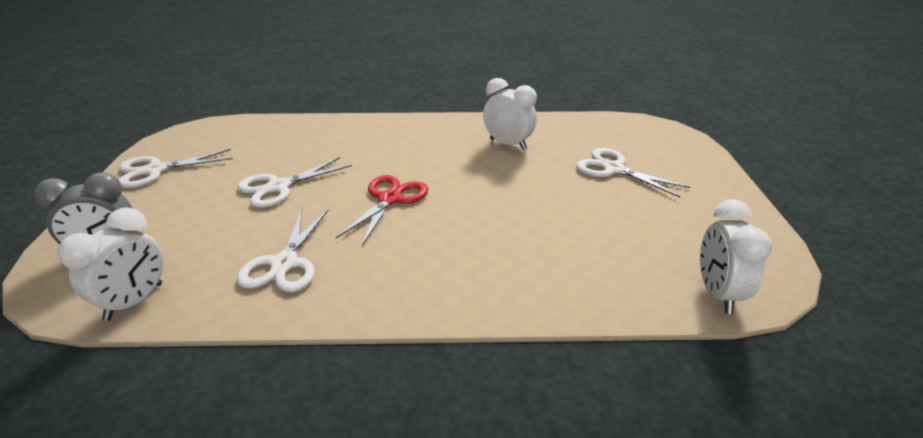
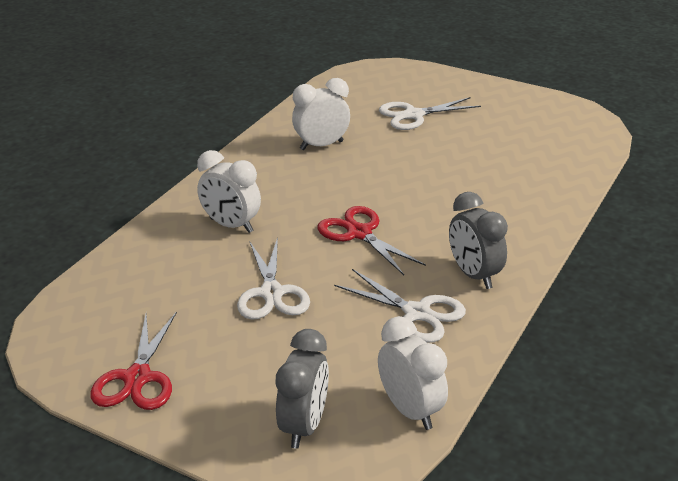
camera: 60 degrees left, 0 degrees up
white scissors [119,149,233,188] -> red scissors [90,311,177,410]
white clock [700,199,772,314] -> white clock moved to [197,150,261,233]
none -> grey clock [449,192,508,289]

